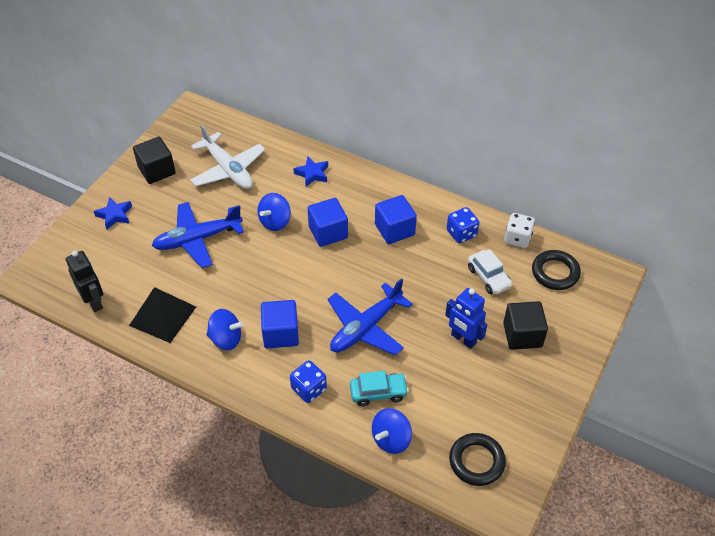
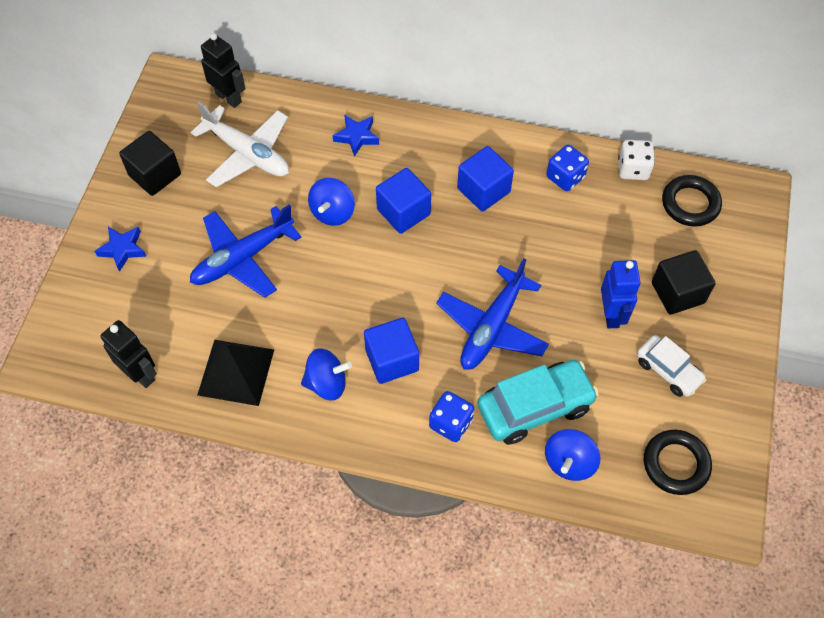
camera: 15 degrees left, 10 degrees up
turquoise car [350,371,409,406] -> turquoise car [477,360,599,445], size x1.64
blue robot [445,288,487,349] -> blue robot turned 120 degrees counterclockwise [601,260,641,329]
white car [468,249,513,294] -> white car moved to [637,335,706,397]
none -> black robot [201,33,246,108]

